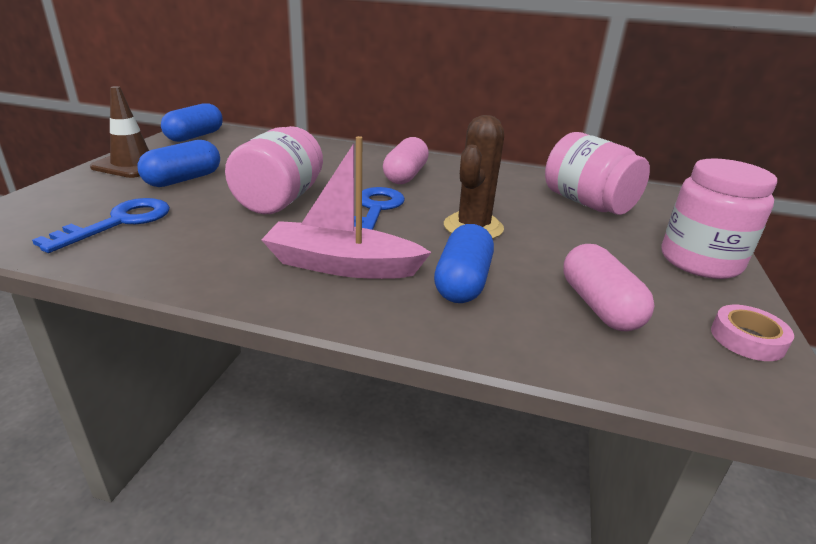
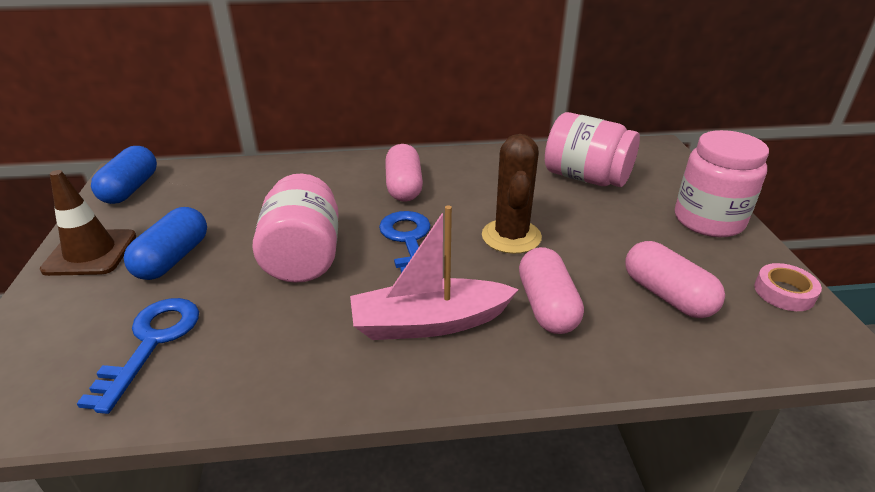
camera: 20 degrees left, 5 degrees up
blue capsule [434,224,494,303] -> pink capsule [519,247,584,334]

